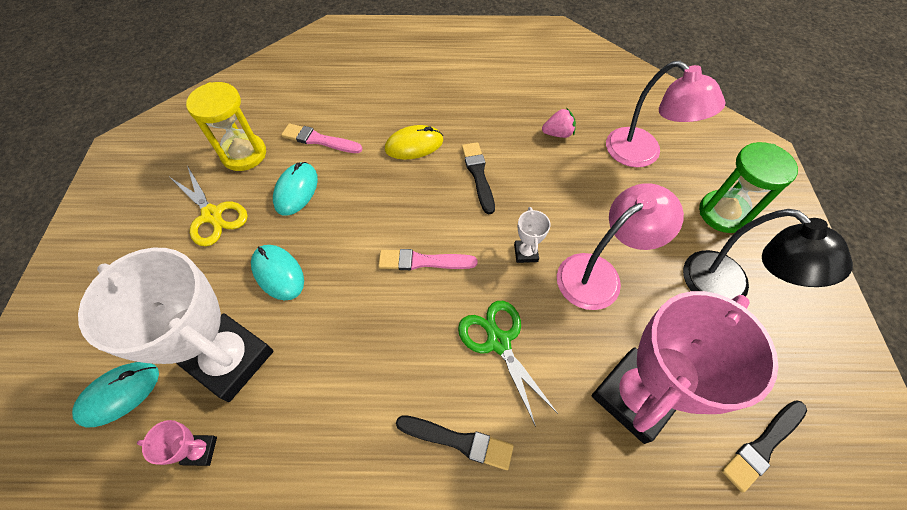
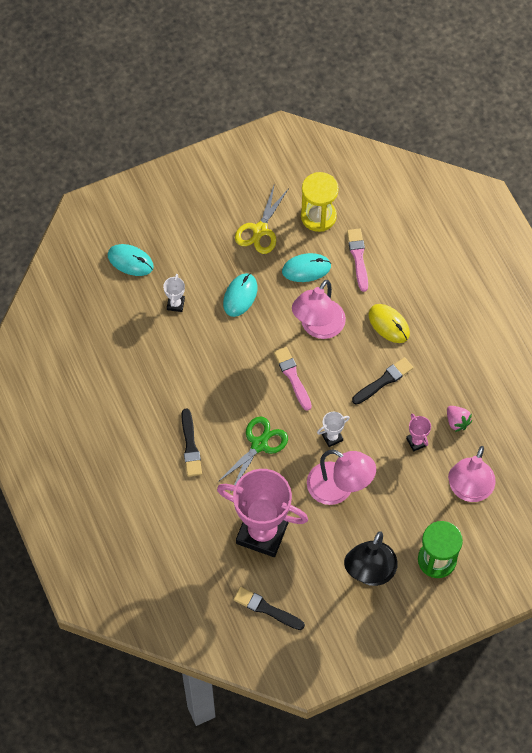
camera: 65 degrees right, 5 degrees up
white trophy [78,248,273,402] -> white trophy [163,274,185,312], size x0.40
pink trophy [137,420,217,466] -> pink trophy moved to [406,413,431,452]
none -> pink lamp [292,280,346,339]

